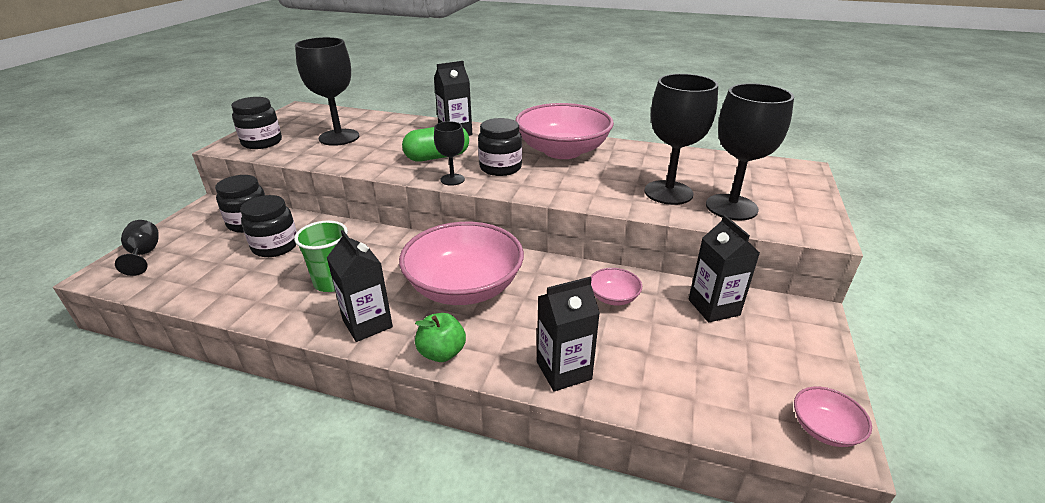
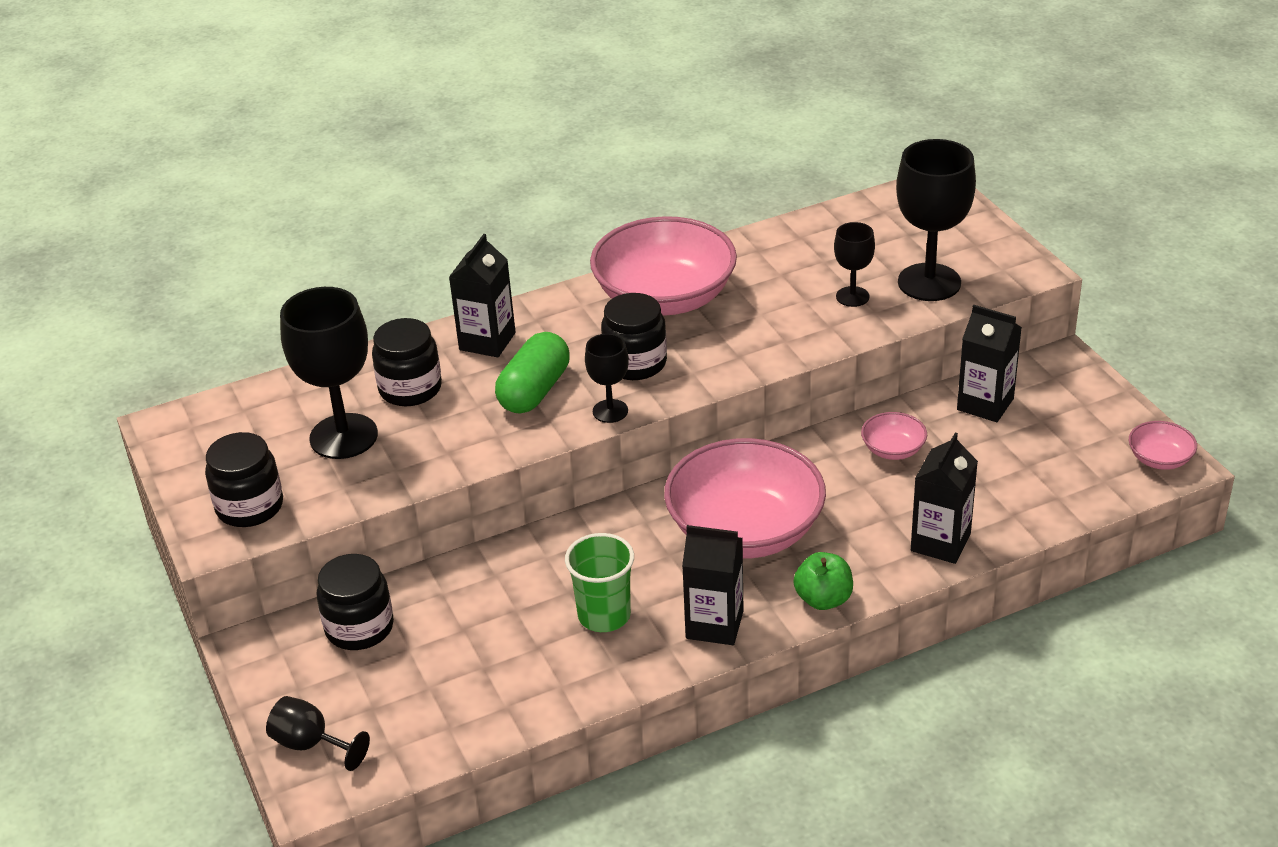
camera: 40 degrees left, 5 degrees up
black jar [240,195,297,257] -> black jar moved to [372,318,442,406]
black goblet [644,74,718,205] -> black goblet [834,222,875,307], size x0.53

